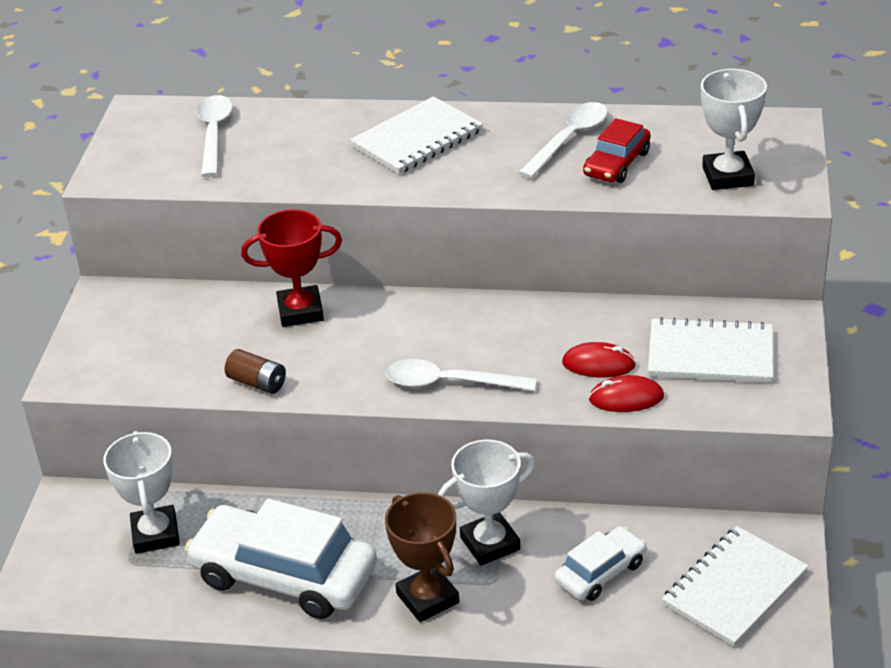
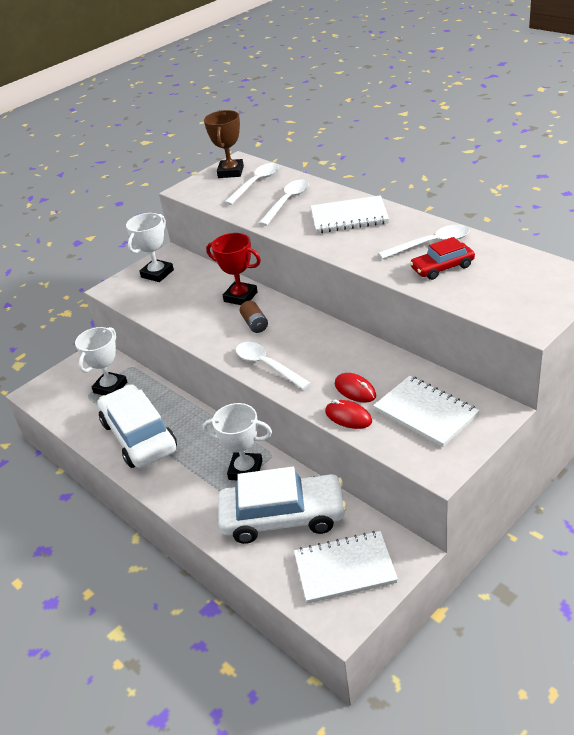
camera: 40 degrees right, 0 degrees up
brown battery [225,349,286,394] -> brown battery moved to [240,301,268,333]
brown trophy [385,492,459,622] -> brown trophy moved to [204,110,244,178]
white car [554,526,647,601] -> white car [218,467,347,544], size x1.90
white trophy [701,69,767,190] -> white trophy moved to [126,213,174,282]
none -> white spoon [258,179,309,226]

